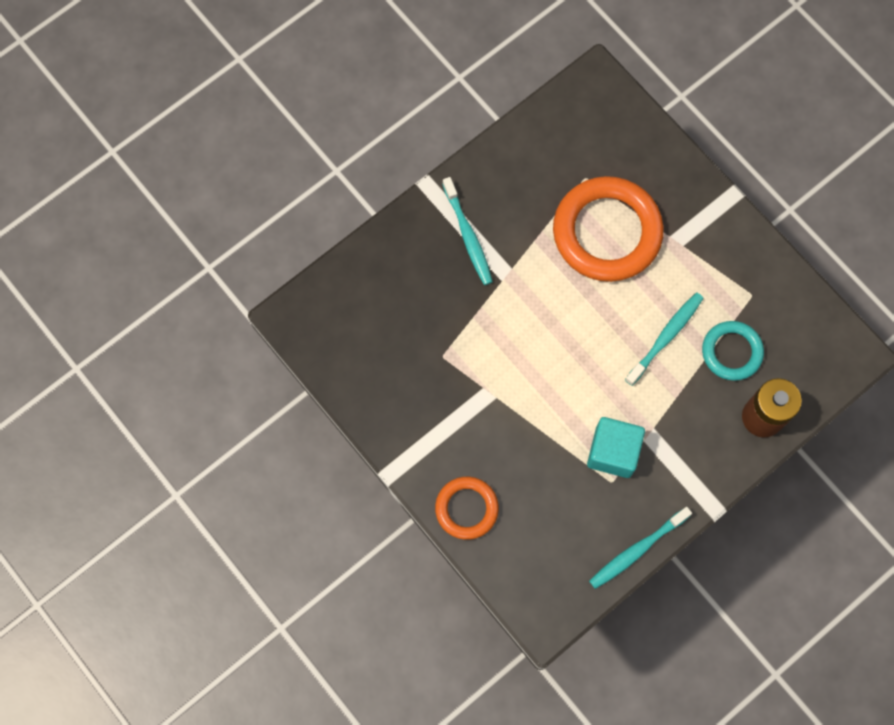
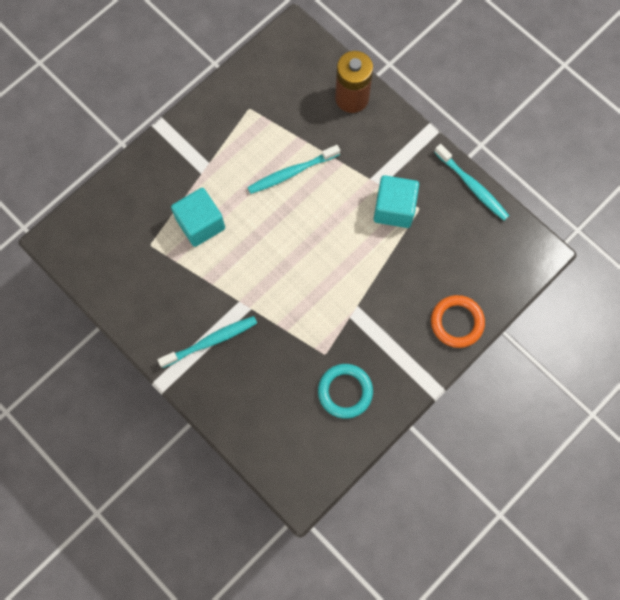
camera: 95 degrees left, 0 degrees up
orange ring [553,176,664,282] -> turquoise cube [171,188,225,247]
turquoise toothbrush [625,293,704,386] -> turquoise toothbrush turned 60 degrees counterclockwise [248,145,340,194]
turquoise ring [702,321,764,381] -> turquoise ring moved to [318,364,373,419]

